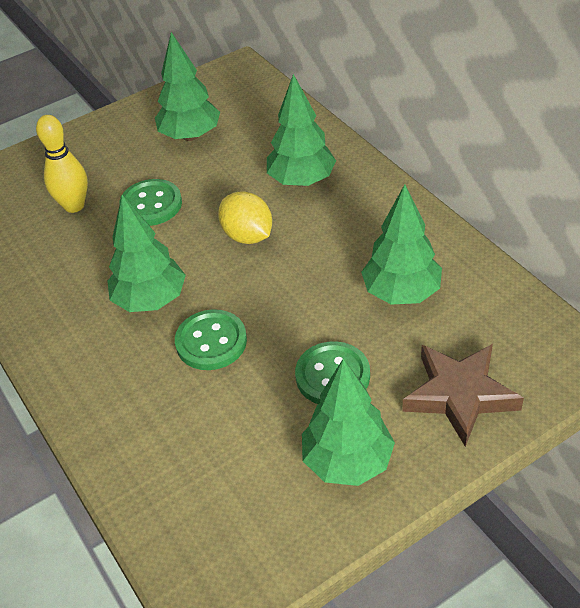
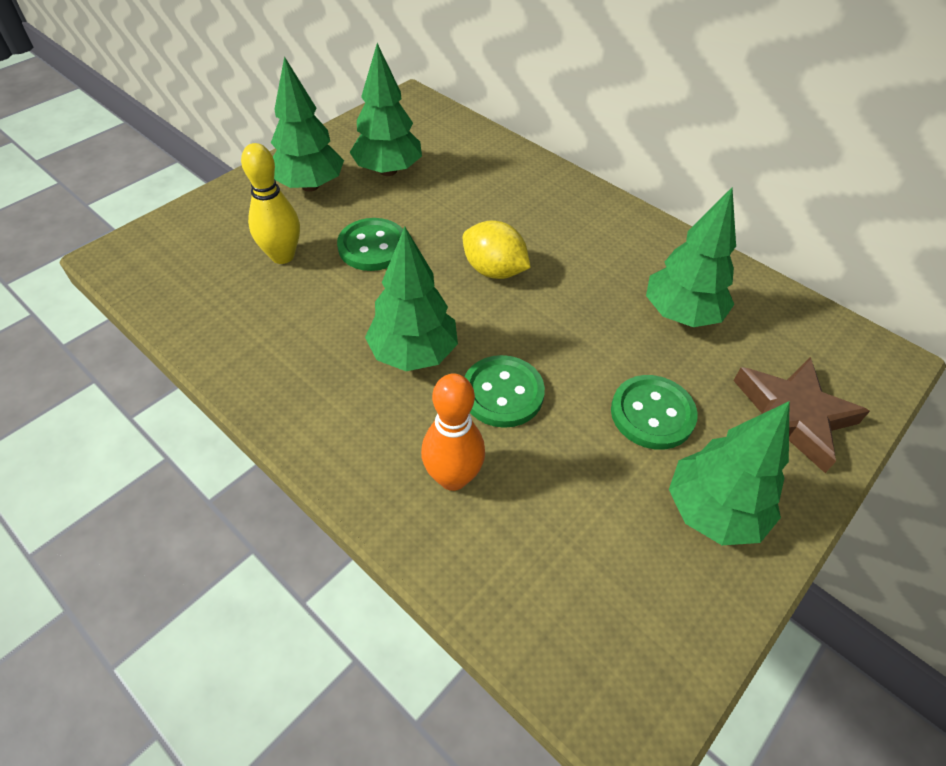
camera: 20 degrees left, 5 degrees up
green tree [267,74,336,187] -> green tree moved to [271,56,344,192]
none -> orange bowling pin [421,373,485,491]

